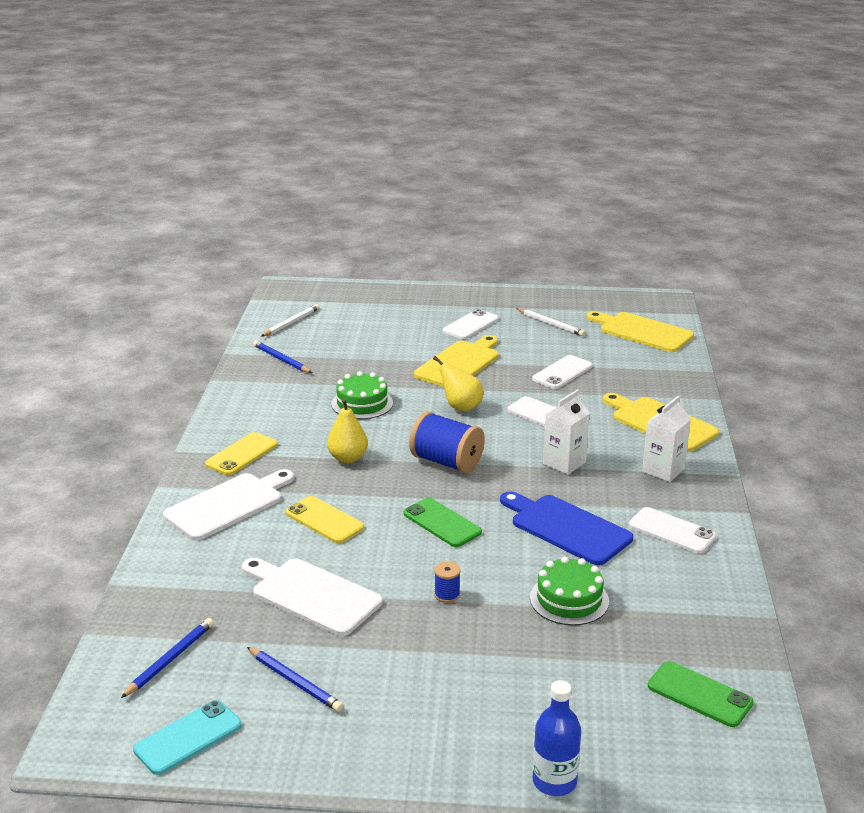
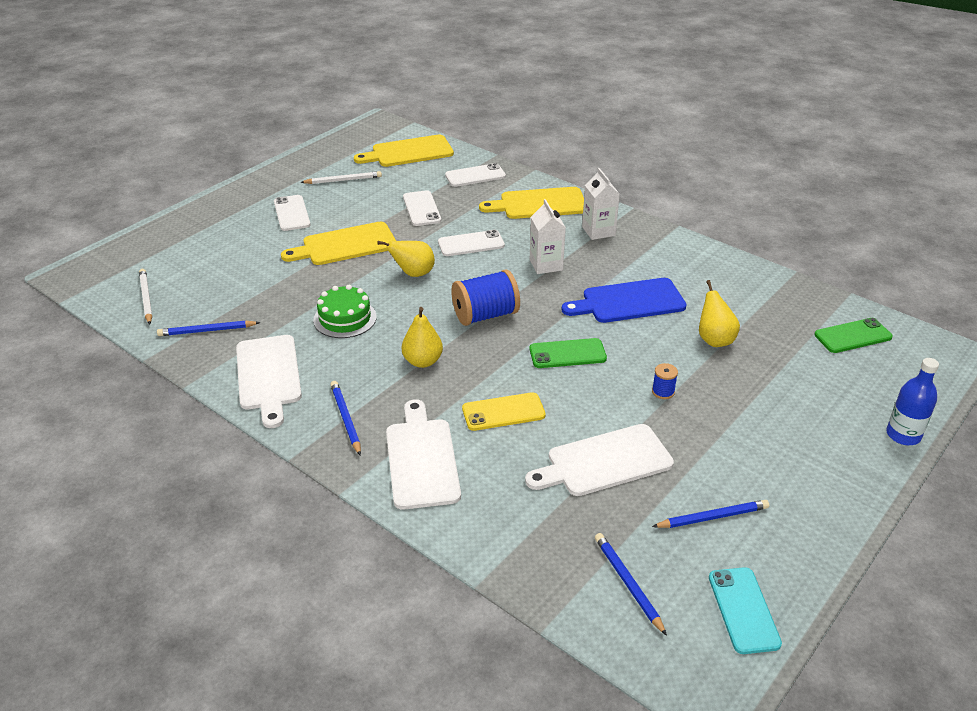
camera: 55 degrees left, 10 degrees up
yellow phone [205,432,278,475] -> blue pencil [330,381,361,456]
yellow cutting board [414,335,499,387] -> yellow cutting board turned 90 degrees counterclockwise [281,222,396,265]
green cake [530,556,609,625] -> yellow pear [699,280,740,347]
white phone [629,507,716,554] -> white phone moved to [445,163,506,187]
none -> white cutting board [236,335,302,428]

